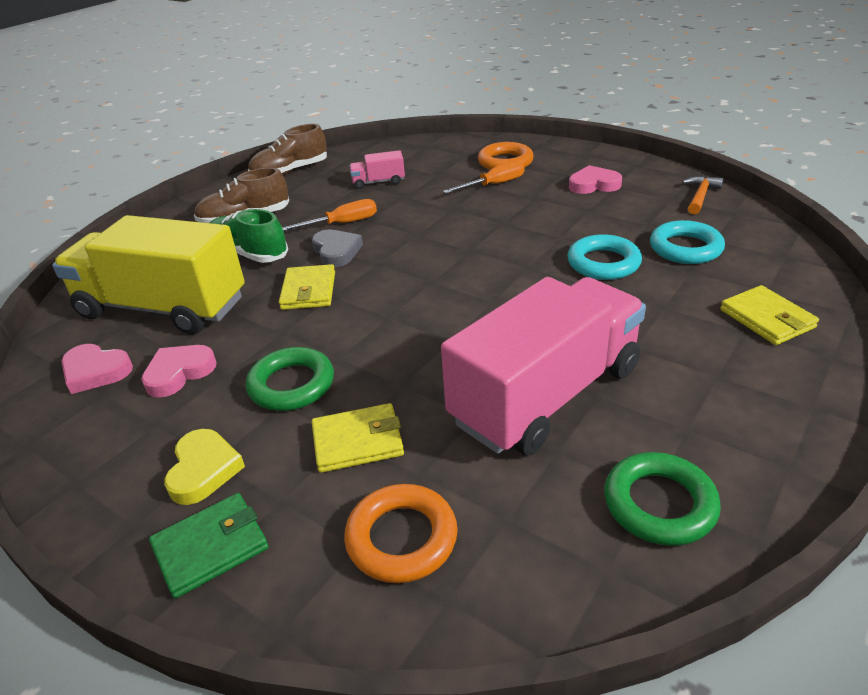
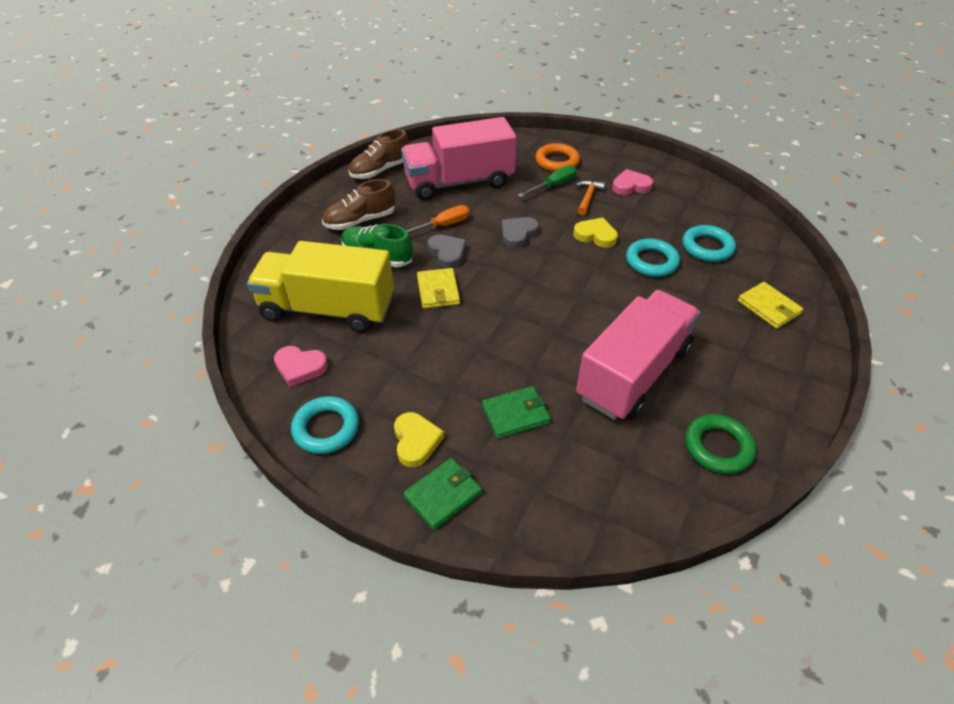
camera: 10 degrees left, 10 degrees up
pink heart [141,345,216,398] -> none
green ring [246,347,334,411] -> none
yellow wallet [312,403,404,473] -> green wallet [482,386,551,439]
orange ring [344,484,458,583] -> none
pink truck [350,150,405,189] -> pink truck [401,117,517,200], size x2.46
orange screwdriver [443,160,525,194] -> green screwdriver [518,165,577,197]
orange hammer [682,176,724,214] -> orange hammer moved to [576,180,606,215]
none -> turquoise ring [291,396,359,454]
none -> grey heart [502,217,539,248]
none -> yellow heart [573,217,618,248]

